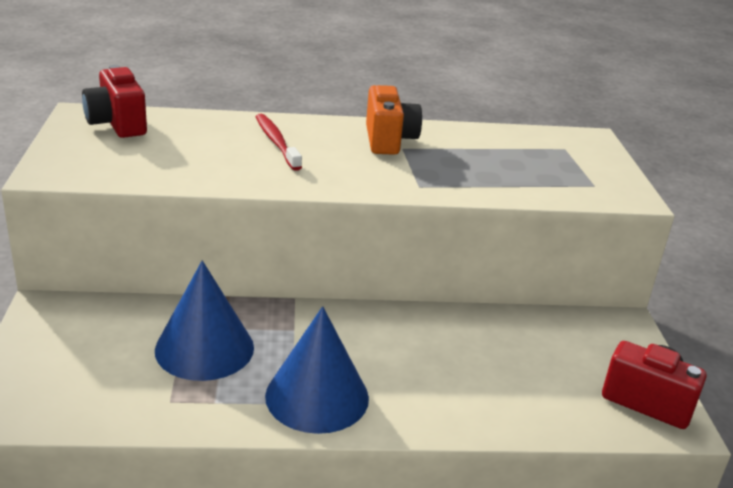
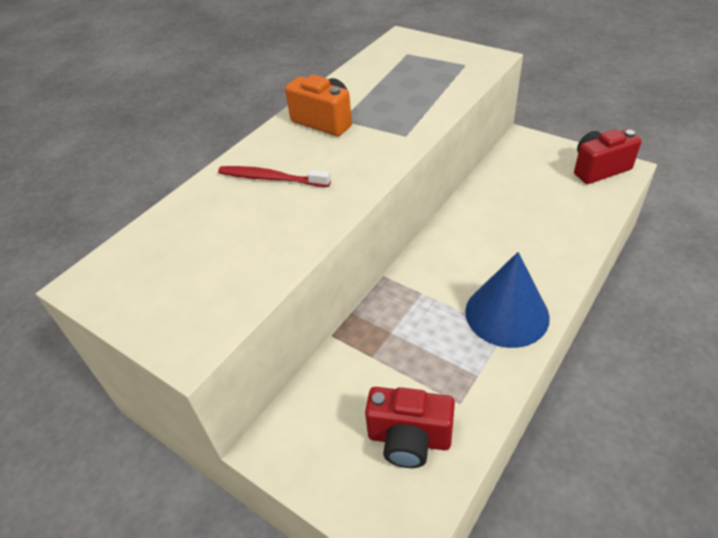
camera: 45 degrees left, 15 degrees up
red camera [82,65,147,138] -> red camera moved to [365,387,455,468]
blue cone [155,261,254,381] -> none

